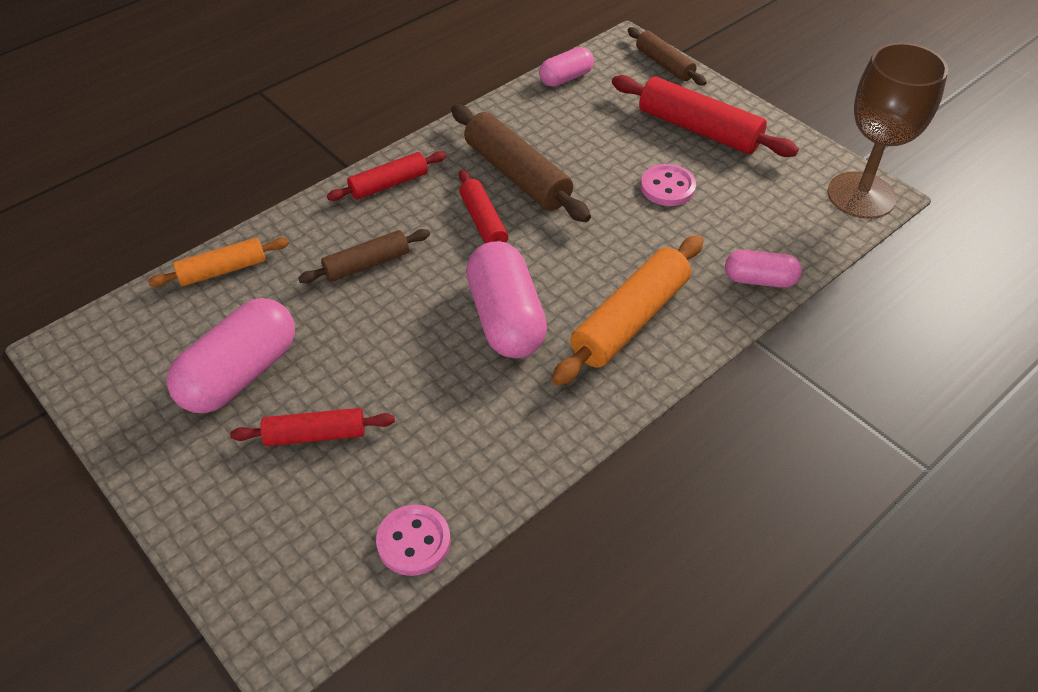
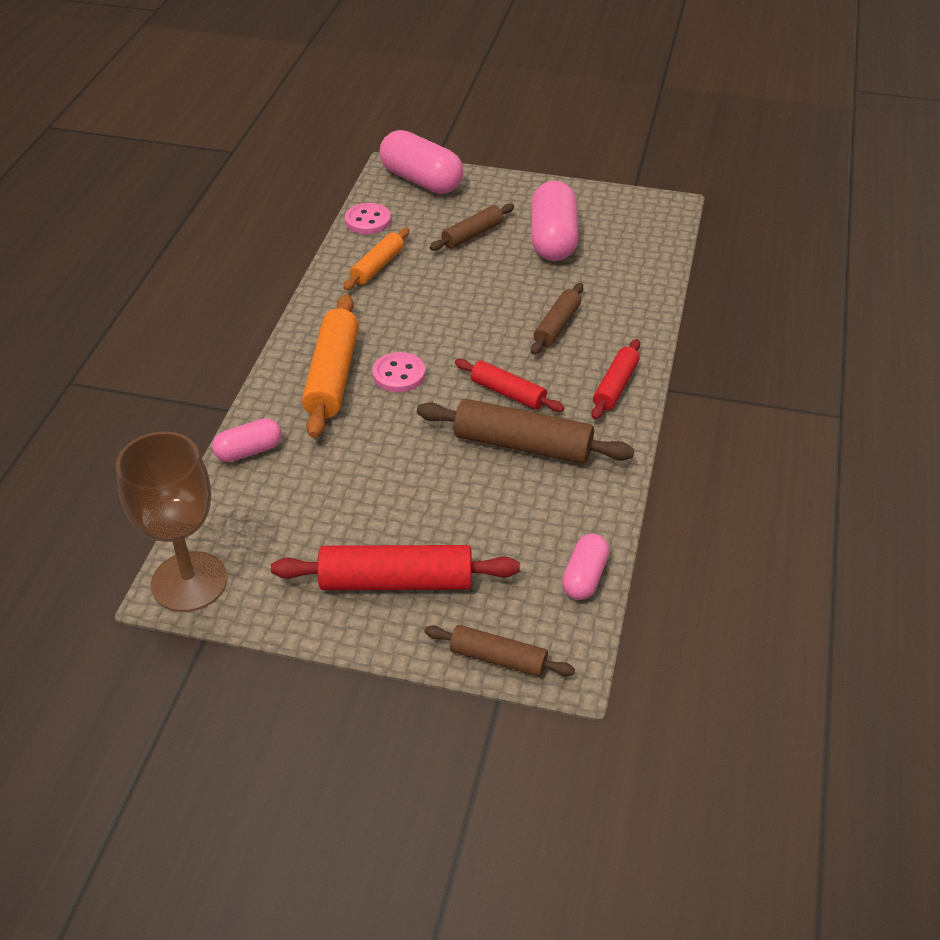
camera: 145 degrees right, 5 degrees down
orange rolling pin [148,238,289,287] -> orange rolling pin moved to [343,228,410,290]
red rolling pin [230,408,395,446] -> brown rolling pin [430,204,514,251]
pink capsule [466,241,547,358] -> pink capsule moved to [380,130,464,194]
pink button [641,164,696,206] -> pink button moved to [372,352,425,392]

